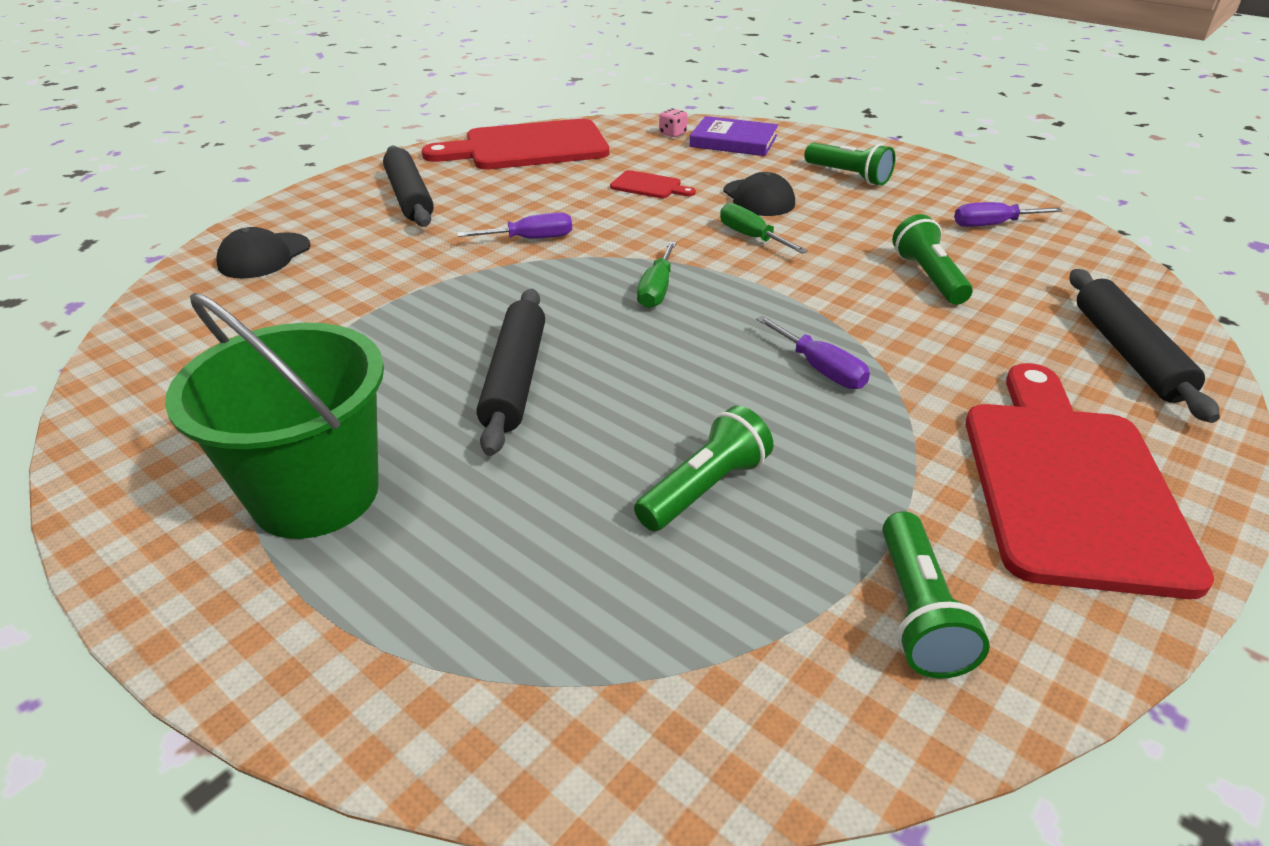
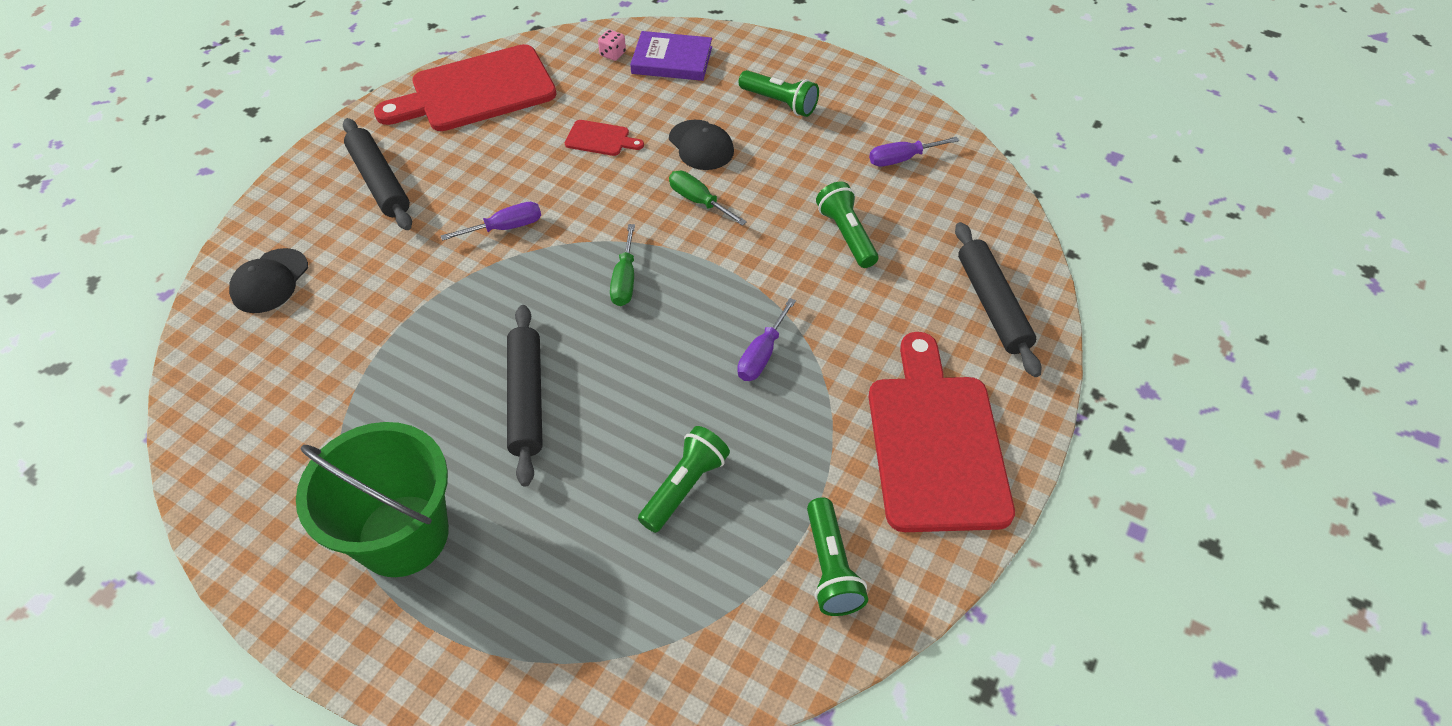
camera: 10 degrees left, 15 degrees up
purple screwdriver [756,315,870,389] -> purple screwdriver turned 75 degrees clockwise [737,298,796,381]

